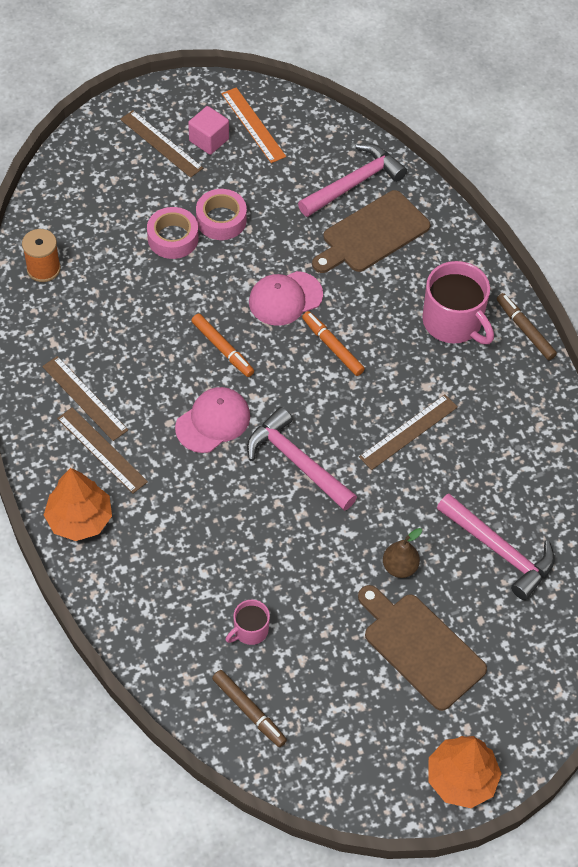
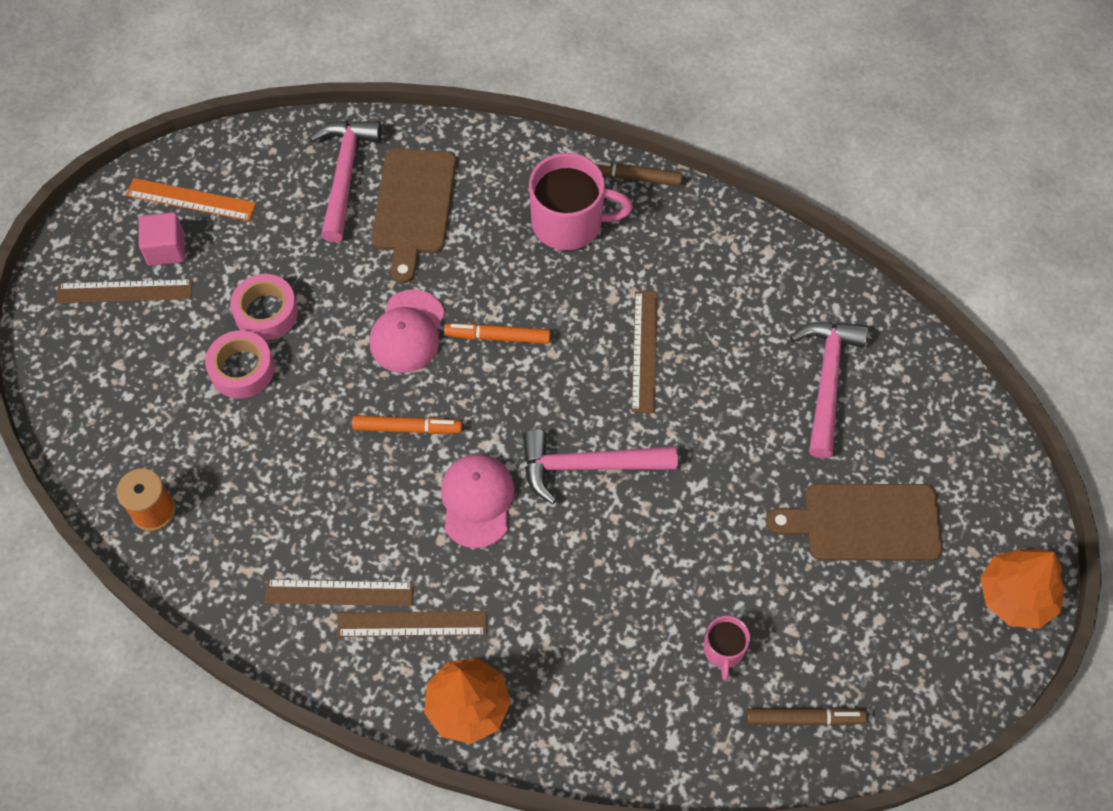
camera: 45 degrees left, 5 degrees up
brown pear [383,528,422,578] -> none
pink hammer [437,494,555,600] -> pink hammer turned 75 degrees counterclockwise [790,322,868,458]

